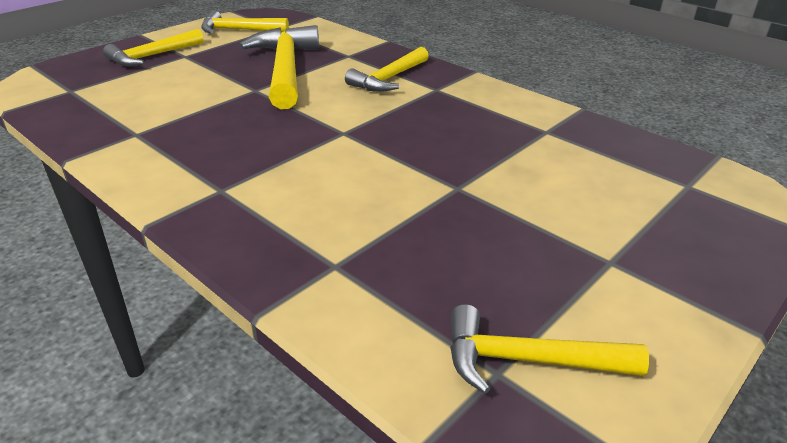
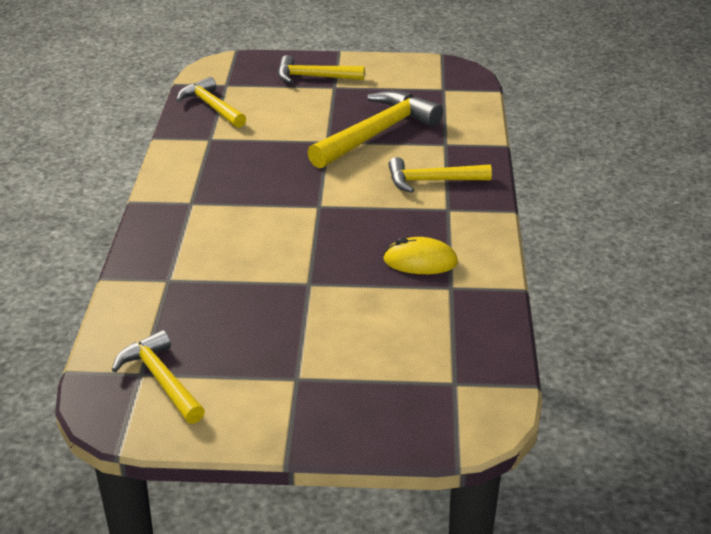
camera: 50 degrees right, 0 degrees up
yellow hammer [201,10,289,34] -> yellow hammer moved to [177,77,246,128]
none -> yellow mouse [383,237,458,274]

